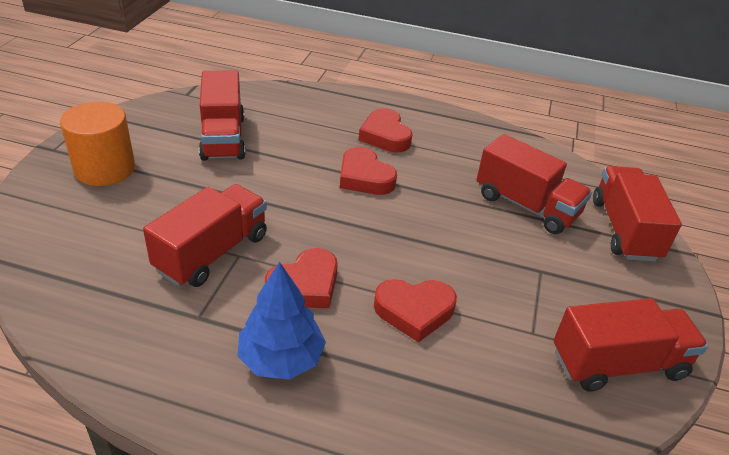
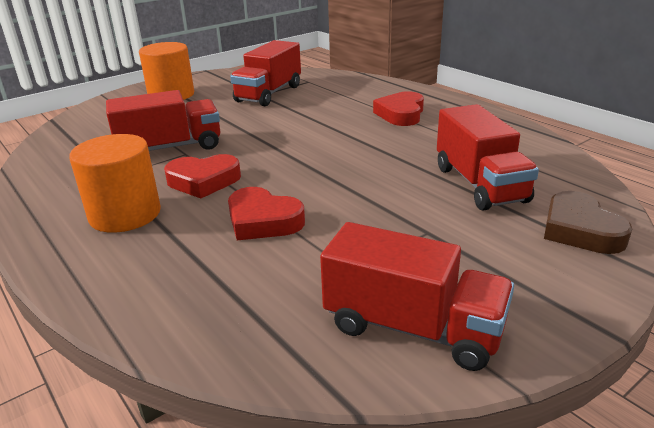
camera: 40 degrees right, 10 degrees down
blue tree [238,262,326,380] -> orange cylinder [69,134,161,233]
red heart [340,147,397,195] -> none
red truck [593,166,682,262] -> brown heart [544,191,632,254]

